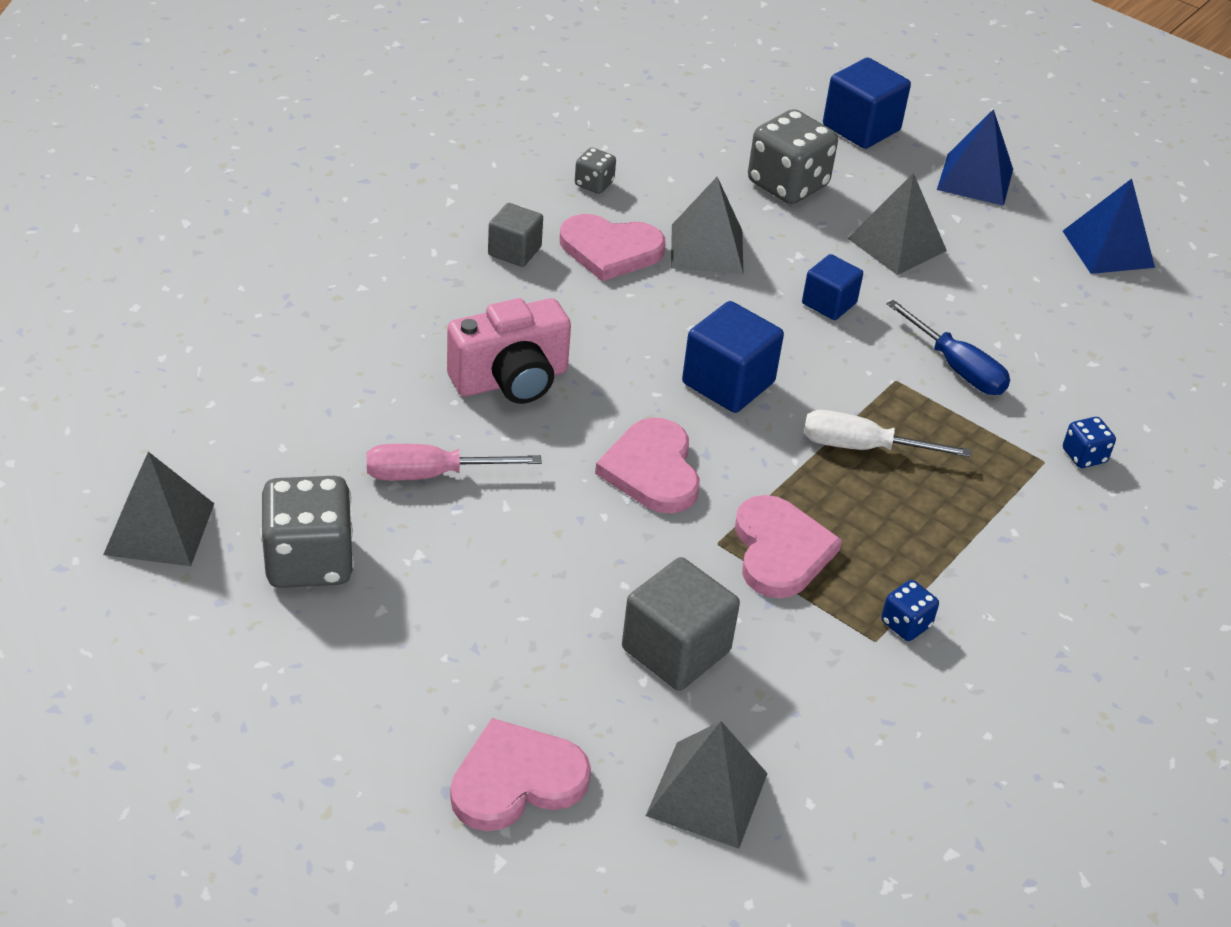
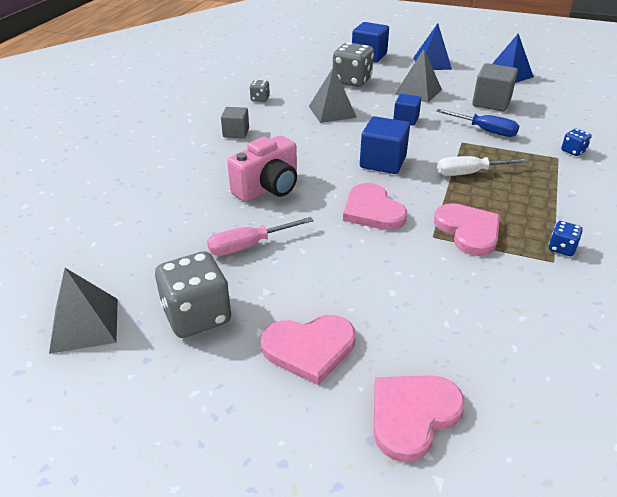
camera: 15 degrees left, 5 degrees down
pink heart [560,214,666,281] -> pink heart moved to [261,315,356,385]
grey cube [622,557,740,691] -> grey cube moved to [472,63,518,111]
grey pyramid [646,721,768,849] -> none

